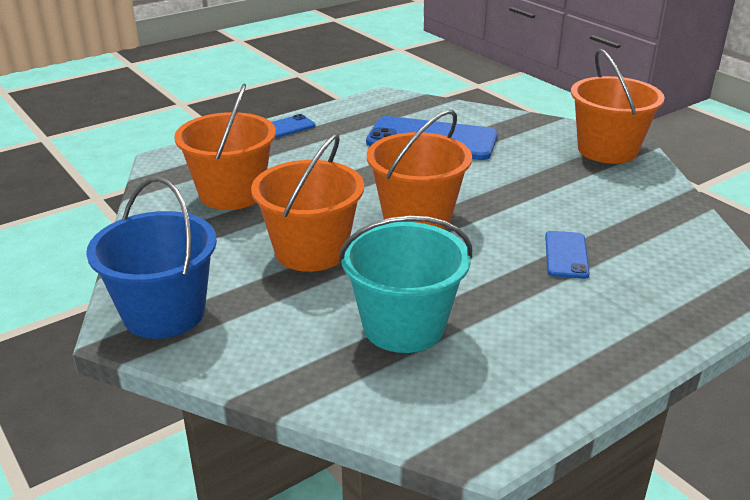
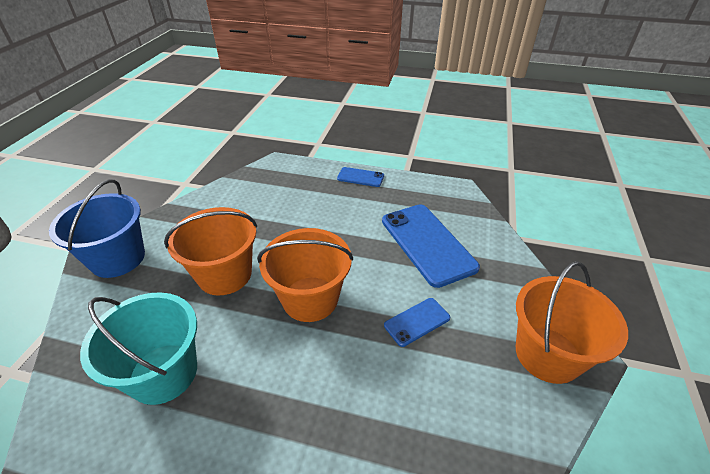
camera: 50 degrees right, 10 degrees up
orange bucket [174,84,276,210] -> none
blue phone [545,231,590,279] -> blue phone moved to [384,298,450,347]

